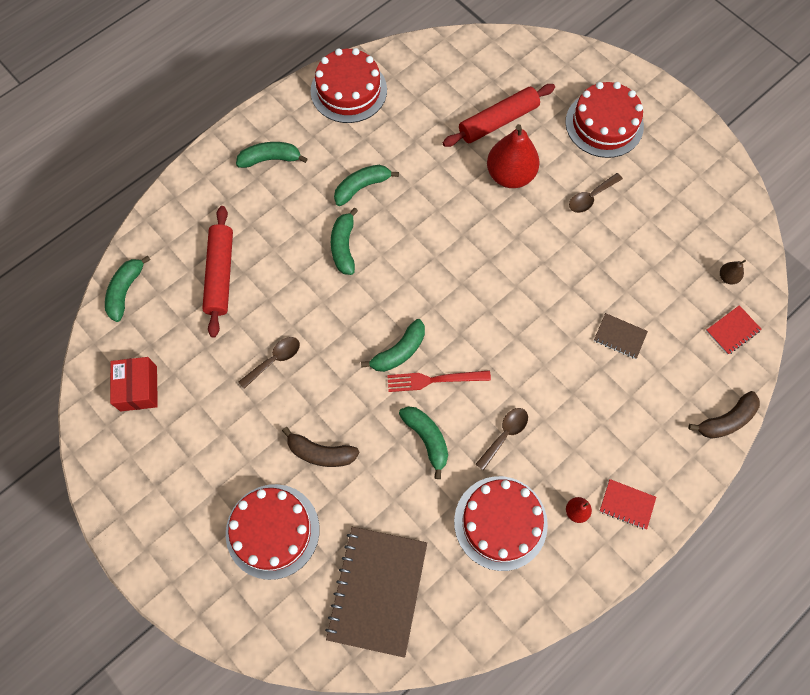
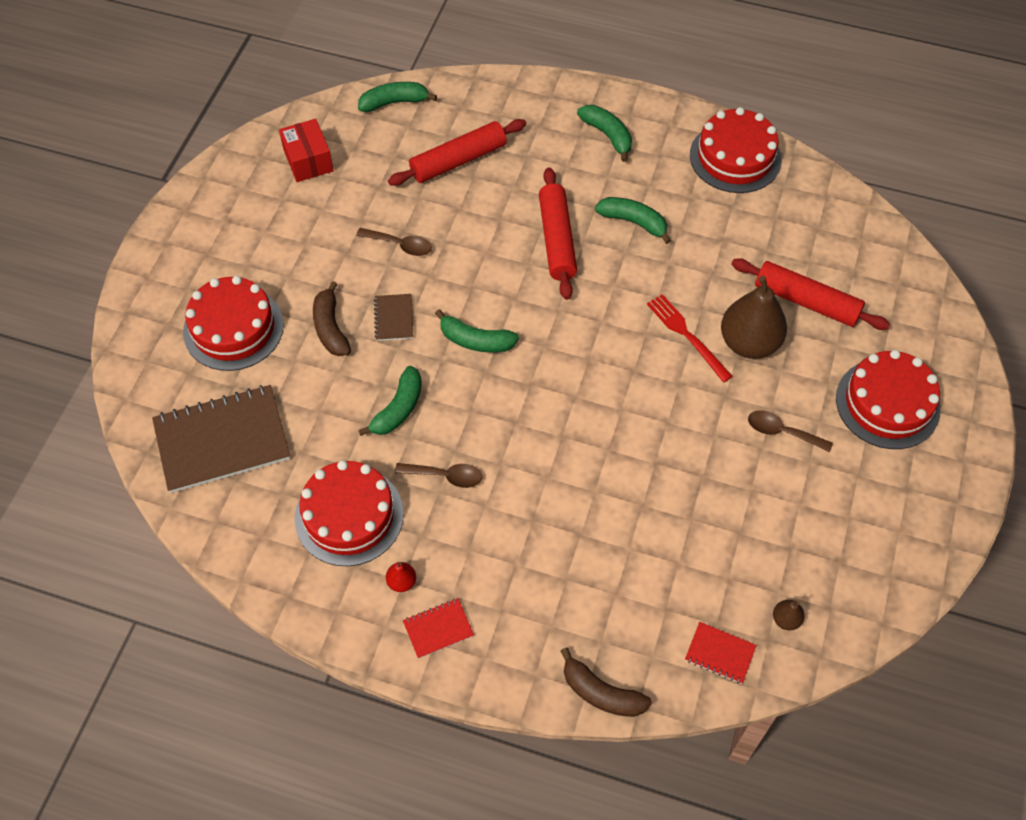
camera: 60 degrees right, 10 degrees down
red box [110,357,158,411] -> red box turned 75 degrees counterclockwise [279,119,334,182]
green banana [331,207,358,275] -> red rolling pin [539,167,577,300]
red fork [387,370,491,392] -> red fork moved to [647,294,733,382]
red pear [487,124,540,188] -> brown pear [721,276,787,359]
brown notebook [594,313,648,359] -> brown notebook moved to [374,294,413,341]
red notebook [600,479,656,530] -> red notebook turned 75 degrees clockwise [403,598,474,659]

